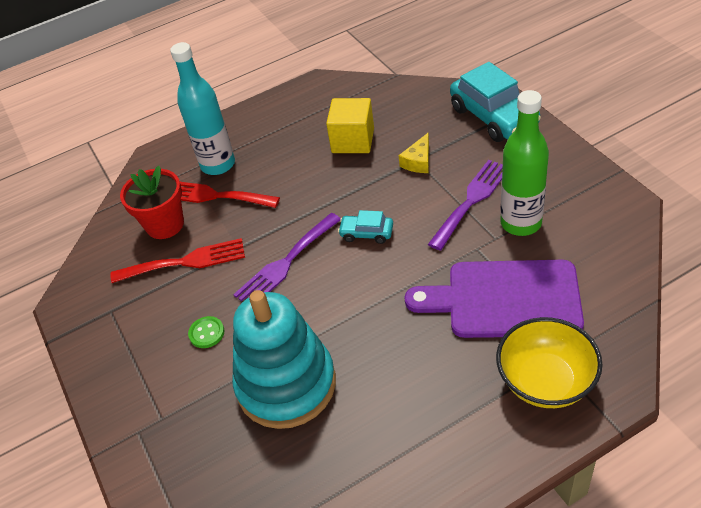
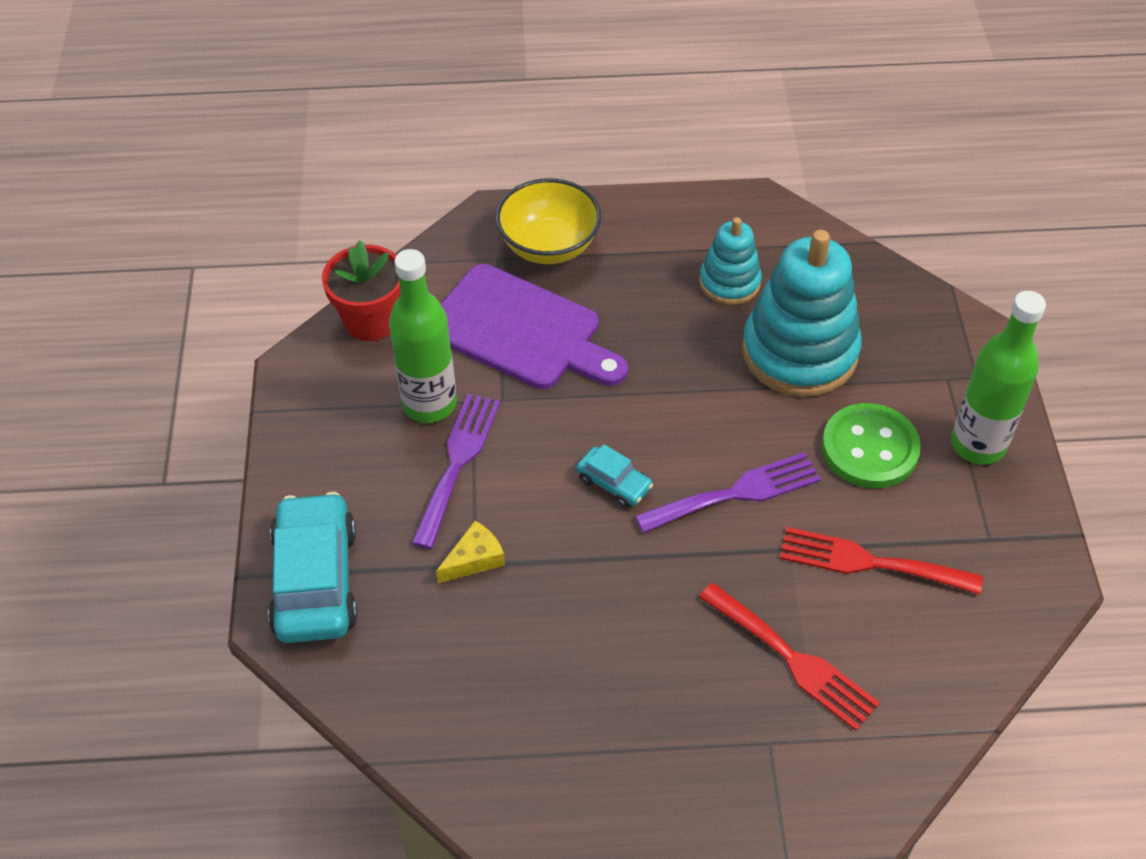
camera: 160 degrees left, 5 degrees up
red flower pot [120,166,184,239] -> red flower pot moved to [322,240,400,341]
turquoise bottle [170,42,235,175] -> none
green button [188,316,225,348] -> green button [822,403,921,488], size x2.08
yellow cube [326,98,374,153] -> none
purple fork [428,160,503,251] -> purple fork turned 135 degrees clockwise [412,394,500,549]
none -> turquoise stacking toy [699,217,762,305]
none -> green bottle [951,291,1046,465]

